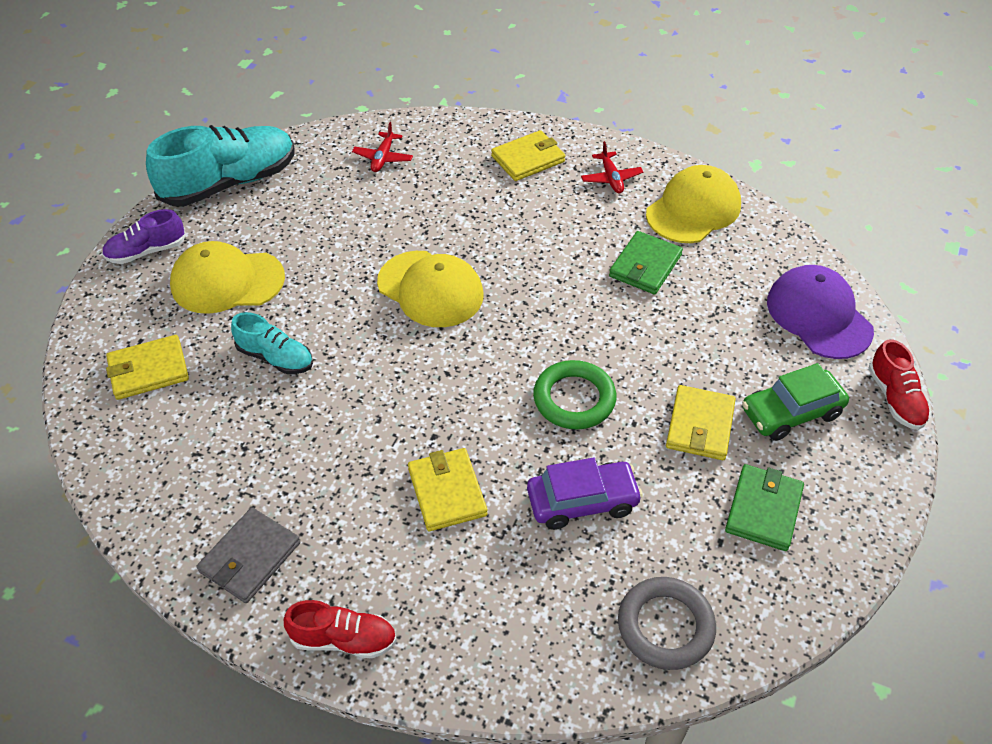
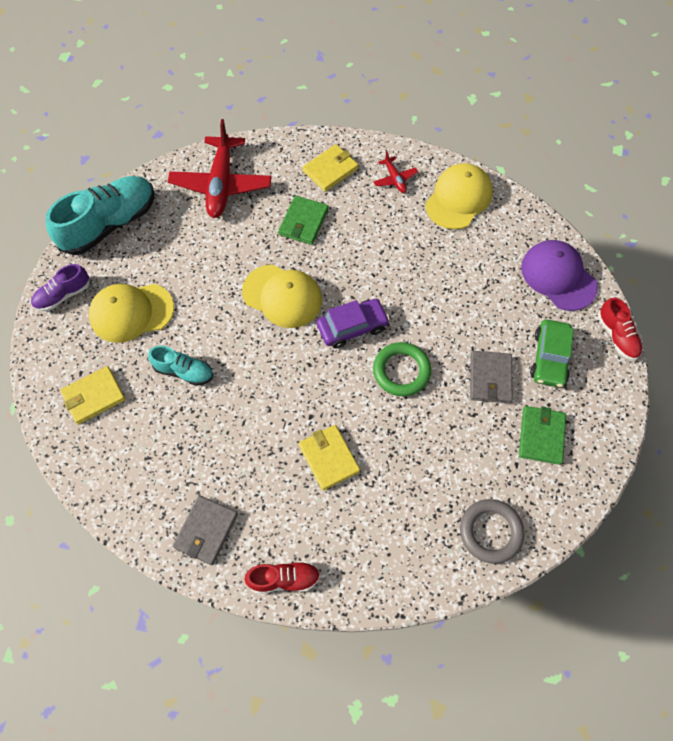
camera: 10 degrees left, 15 degrees up
red plane [352,122,413,172] -> red plane [168,119,272,218], size x2.17
purple car [527,458,643,530] -> purple car moved to [317,299,390,349]
green wallet [609,231,683,294] -> green wallet moved to [278,195,328,245]
yellow wallet [666,385,736,460] -> grey wallet [470,351,513,403]
green car [742,363,849,441] -> green car turned 45 degrees counterclockwise [530,320,574,388]

